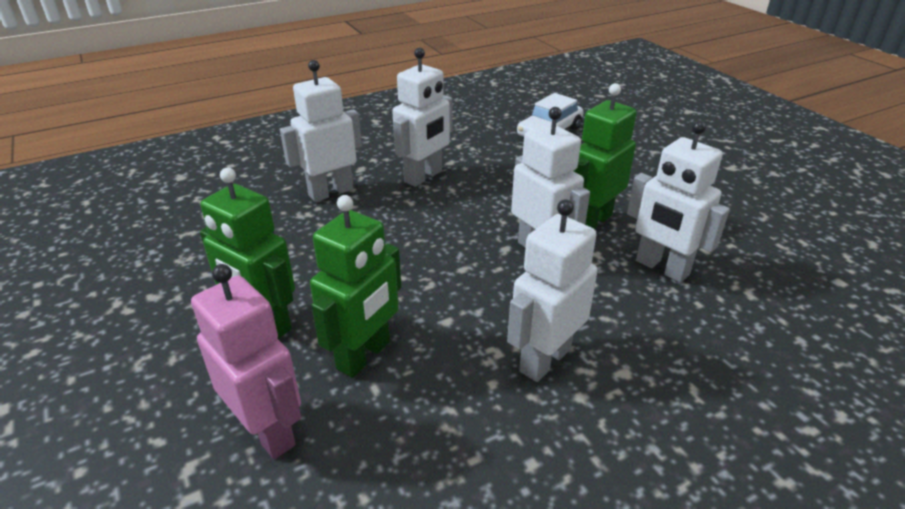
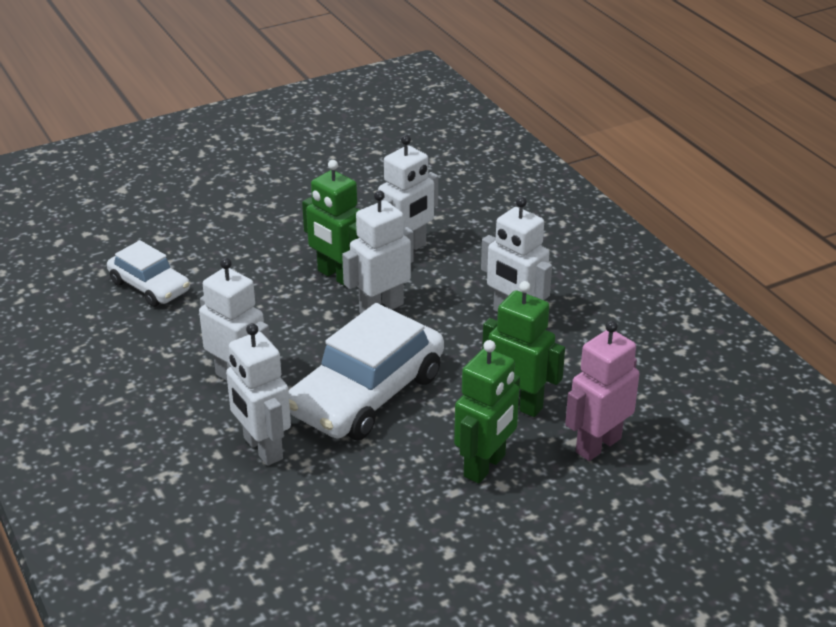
camera: 90 degrees left, 0 degrees up
none -> white car [288,303,444,440]

